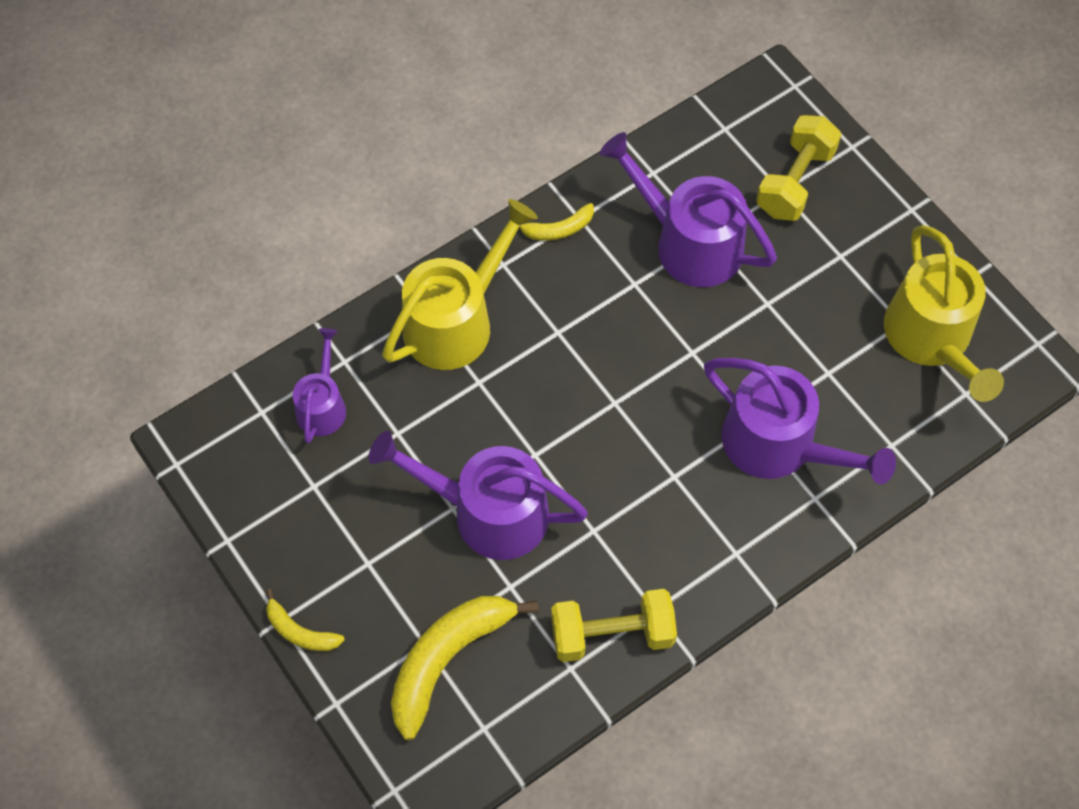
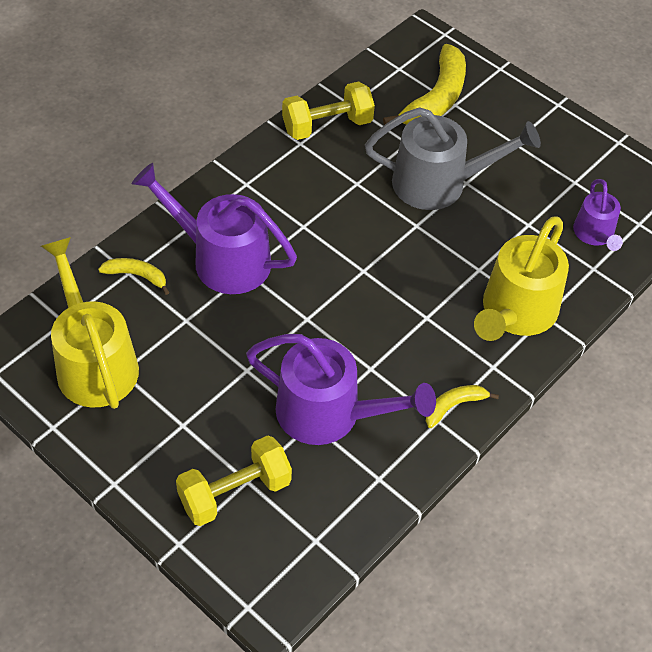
camera: 165 degrees right, 10 degrees down
yellow banana [266,589,345,651] -> yellow banana moved to [98,258,169,295]
purple watering can [368,431,588,560] -> grey watering can [365,107,541,210]
yellow dumbbell [756,115,842,221] -> yellow dumbbell turned 45 degrees clockwise [176,435,292,526]

